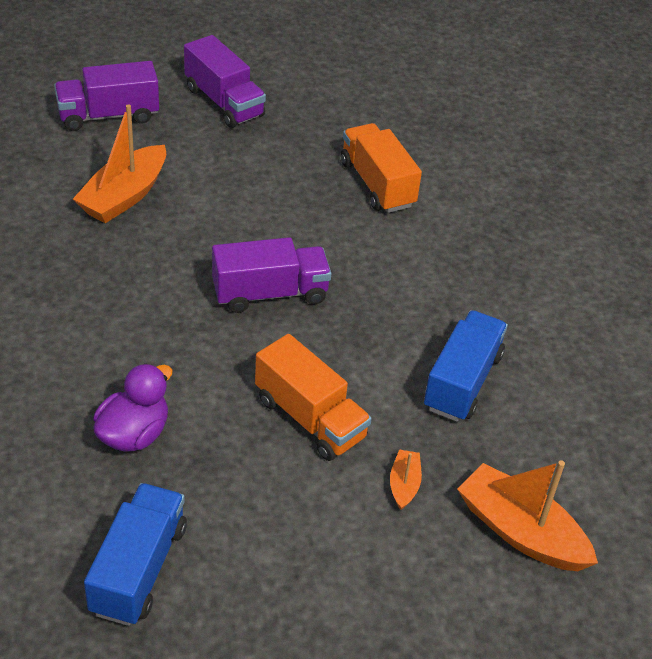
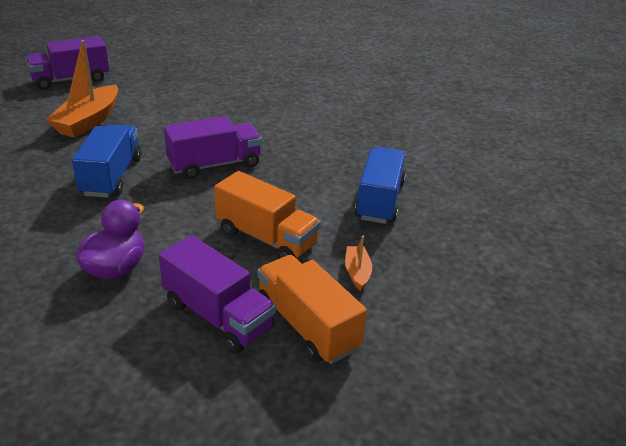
camera: 10 degrees left, 10 degrees down
blue truck [84,483,187,626] -> blue truck moved to [72,124,141,198]
purple truck [184,35,266,128] -> purple truck moved to [159,235,276,353]
orange truck [341,123,422,213] -> orange truck moved to [257,255,367,364]
orange boat [457,461,598,571] -> none

